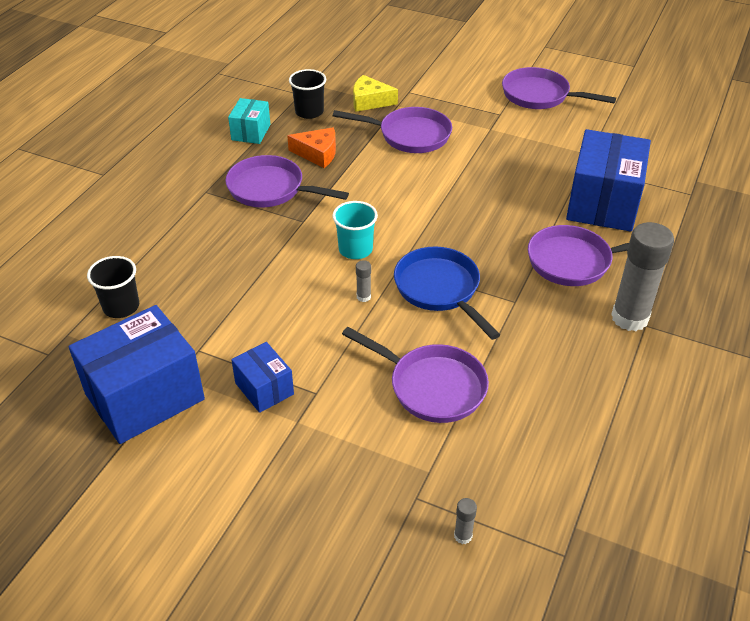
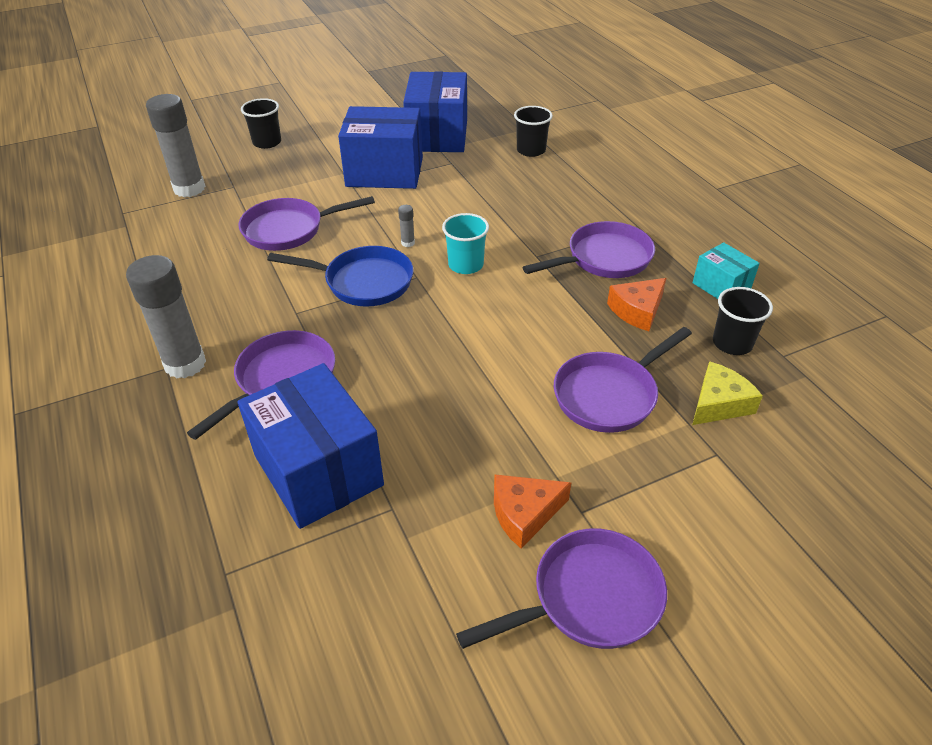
camera: 130 degrees right, 0 degrees up
blue box [231,342,294,413] -> blue box [338,106,423,189], size x1.94
grey glue stick [454,498,477,544] -> grey glue stick [146,94,206,197], size x2.47
none -> black cup [241,98,281,149]
none -> orange cheese [494,474,571,549]

